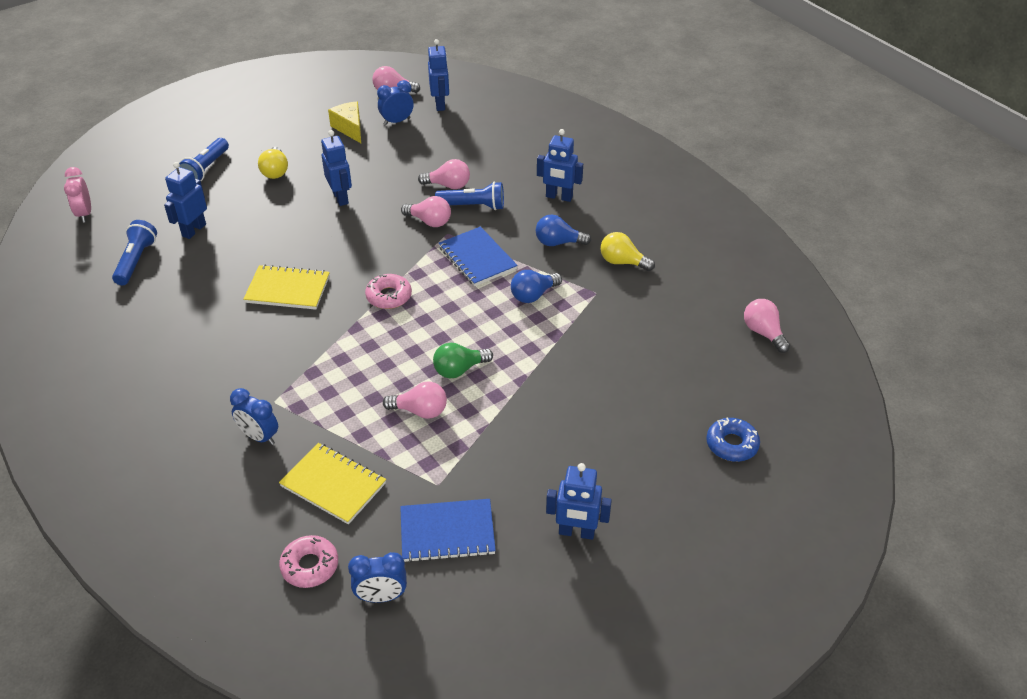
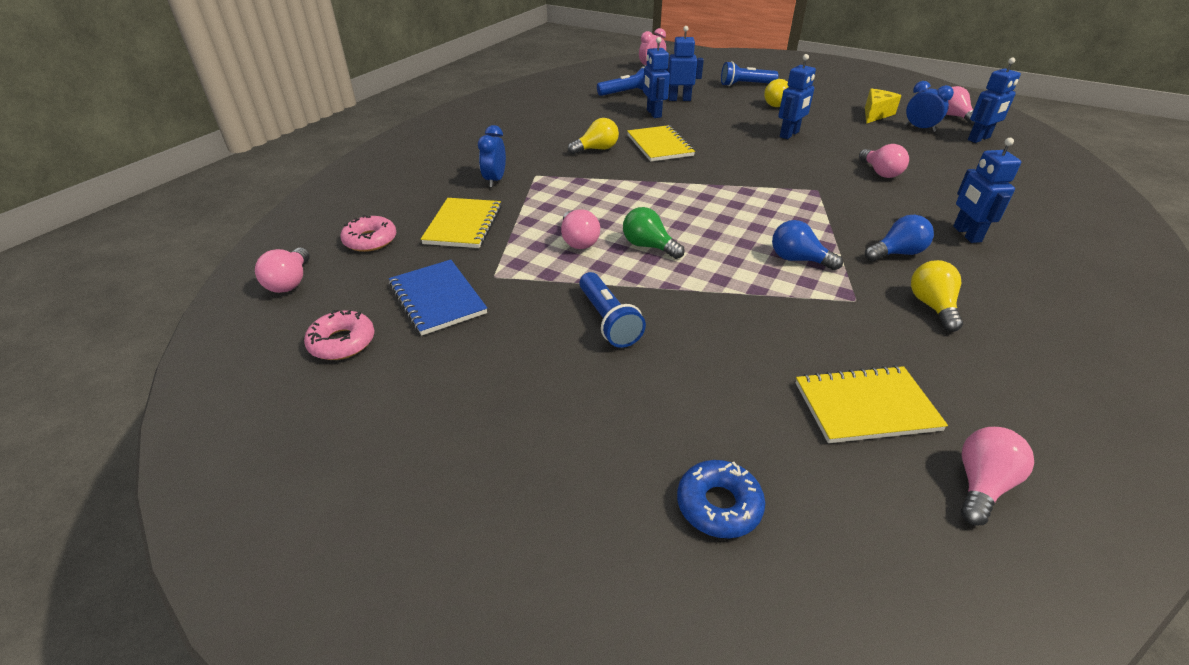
camera: 65 degrees right, 5 degrees down
blue clock [348,552,407,603] -> none
pink donut [365,274,412,309] -> pink donut moved to [304,310,374,360]
pink light bulb [401,196,451,227] -> pink light bulb moved to [255,248,310,293]
blue flashlight [435,182,504,210] -> blue flashlight moved to [579,272,646,348]
blue notebook [438,227,518,286] -> none
blue light bulb [535,215,591,246] -> blue light bulb turned 90 degrees clockwise [865,215,934,261]
blue robot [546,463,612,540] -> blue robot moved to [643,37,670,118]
none -> yellow light bulb [568,118,619,154]
none -> yellow notebook [796,365,948,443]

